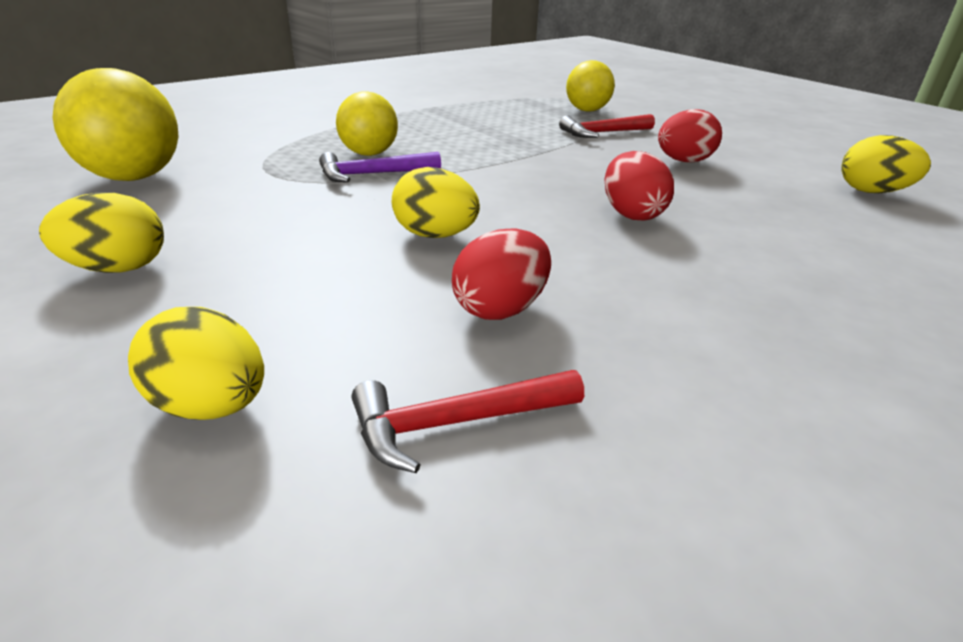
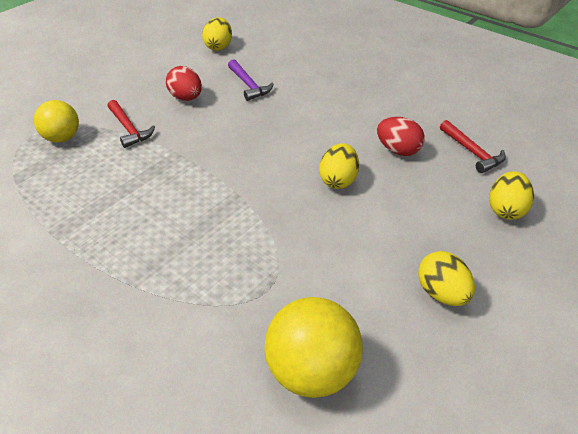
camera: 100 degrees left, 10 degrees up
purple hammer [319,152,441,183] -> purple hammer moved to [228,59,273,101]
yellow ball [336,92,398,156] -> none
red egg [604,151,674,221] -> none

